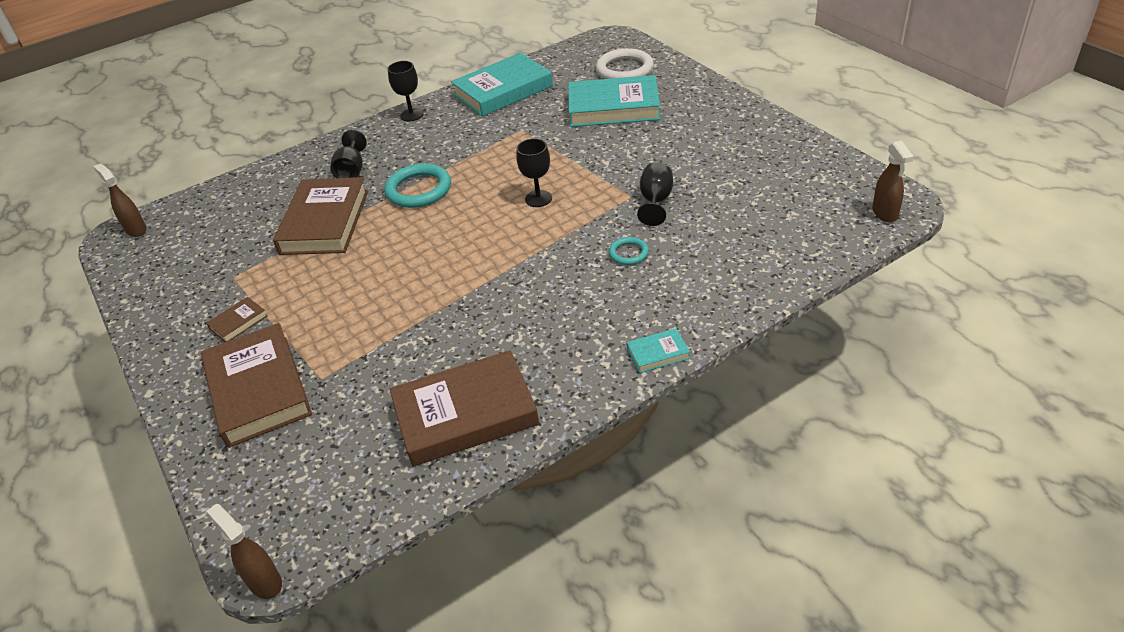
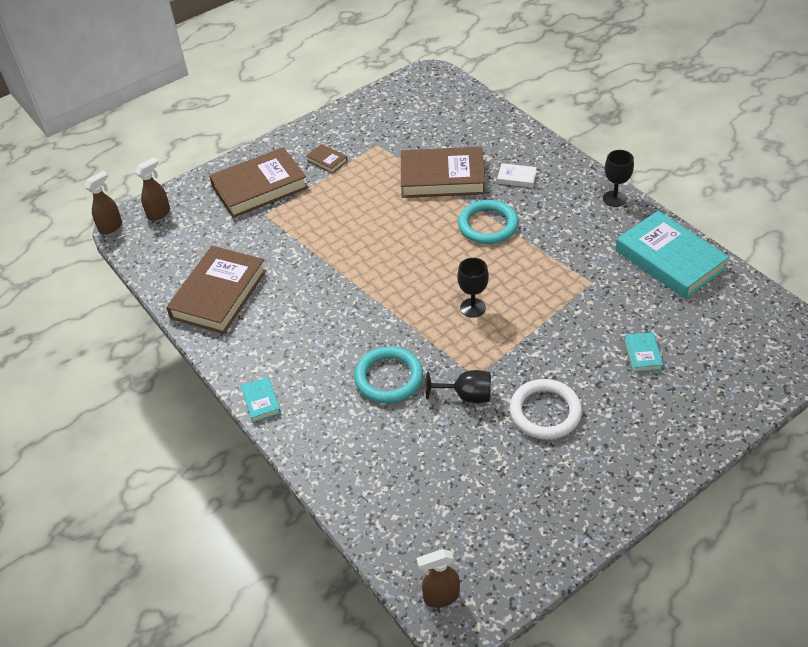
camera: 85 degrees right, 5 degrees up
brown spray bottle [93,163,147,237] -> brown spray bottle moved to [135,158,170,221]
black goblet [331,130,367,178] -> white book [497,163,537,188]
brown book [390,350,539,467] -> brown book turned 45 degrees clockwise [166,246,267,334]
turquoise book [568,75,660,127] -> turquoise book [624,332,664,372], size x0.43
white ring [596,48,654,79] -> white ring moved to [509,379,582,440]
turquoise ring [609,237,649,265] -> turquoise ring [354,346,423,403], size x1.89

